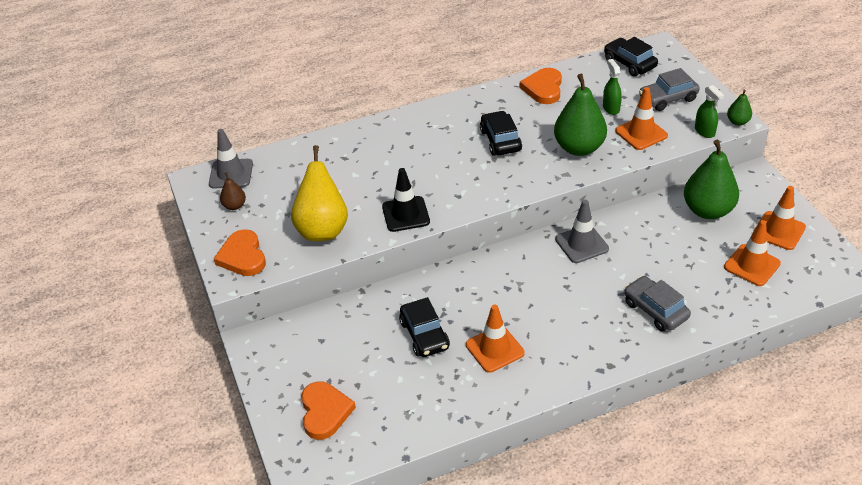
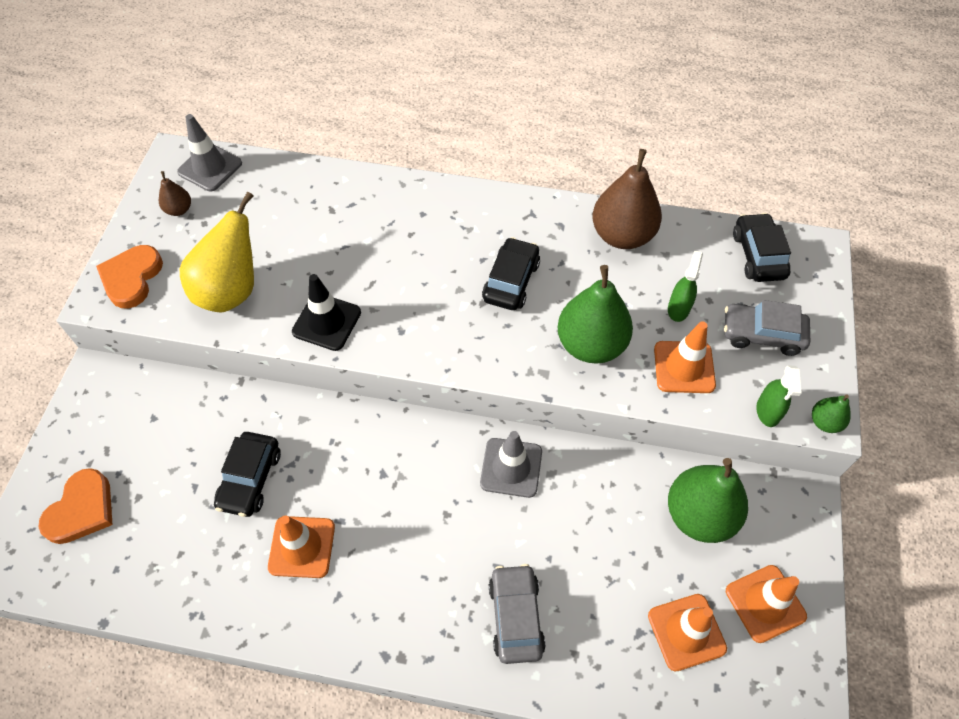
camera: 30 degrees right, 15 degrees up
orange heart [520,68,562,104] -> brown pear [592,149,662,249]

